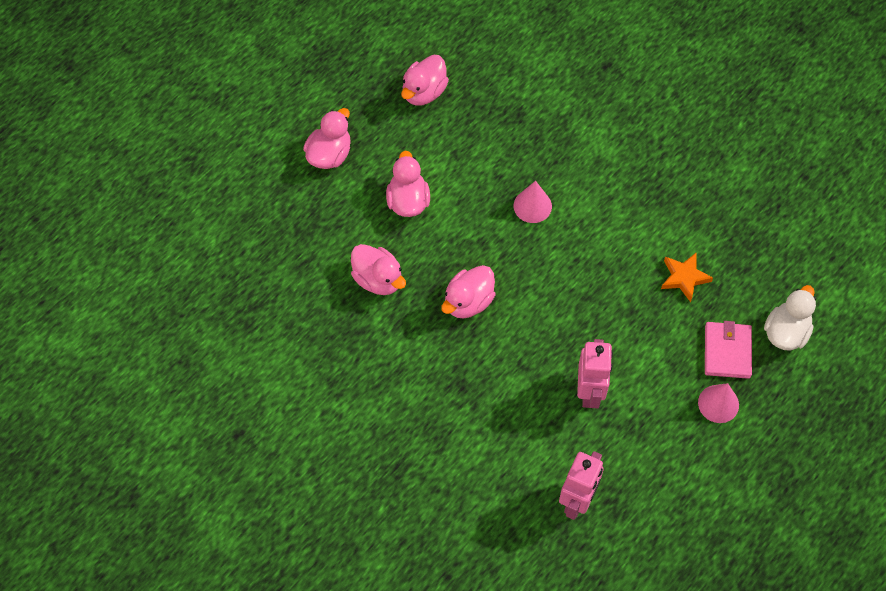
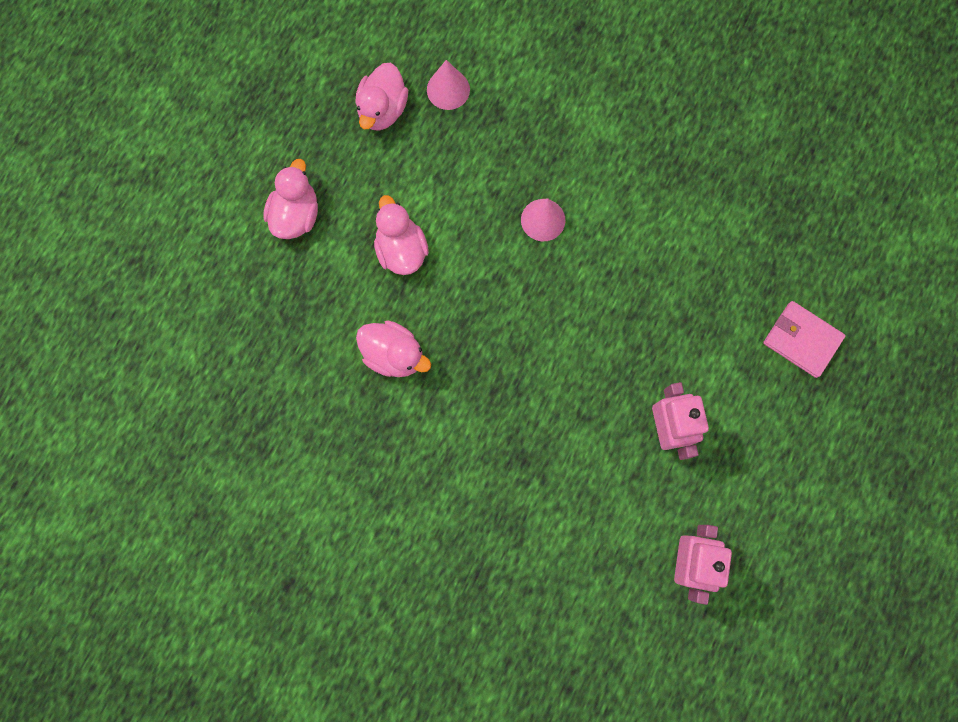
camera: 15 degrees left, 15 degrees up
pink duck [441,265,496,318] -> none
orange star [661,252,713,302] -> none
pink cone [698,383,739,423] -> pink cone moved to [427,60,470,110]
pink wallet [705,321,752,379] -> pink wallet turned 45 degrees counterclockwise [763,301,846,378]
white duck [764,285,816,351] -> none

